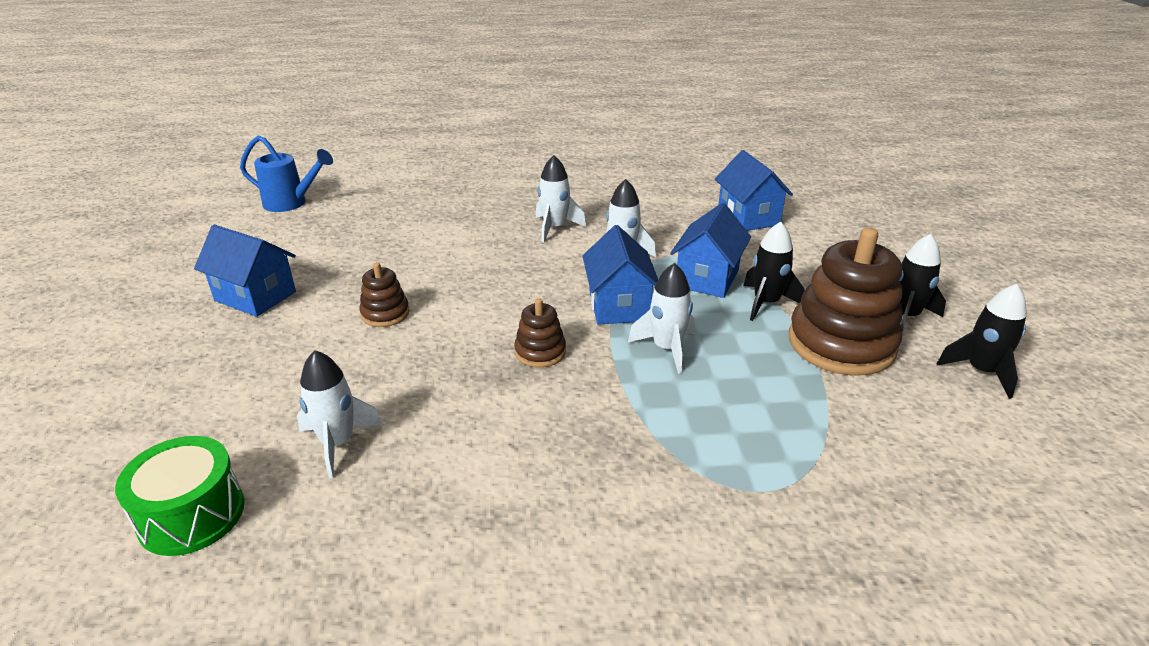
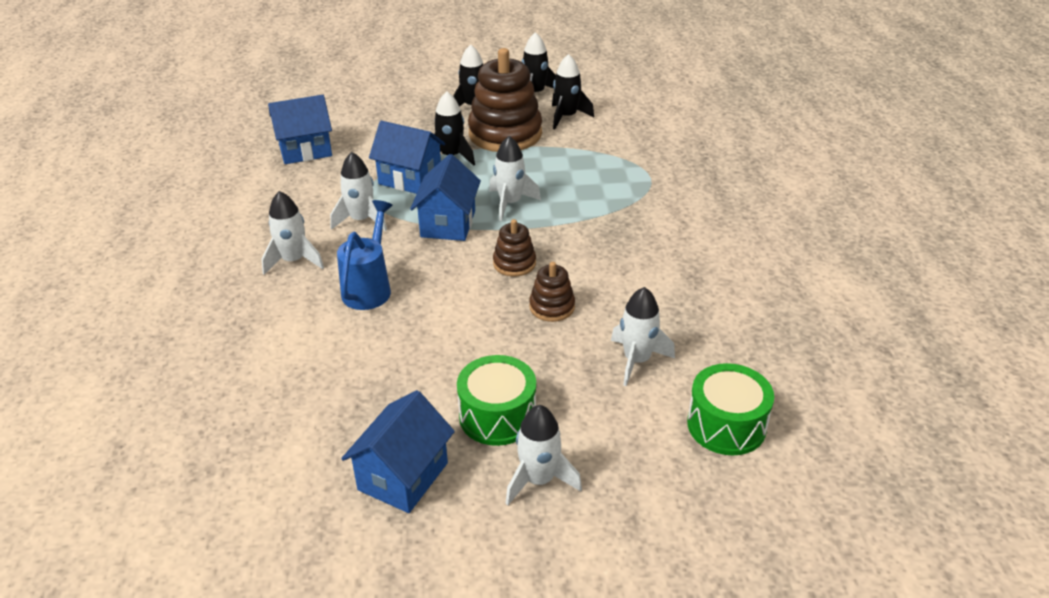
camera: 90 degrees left, 5 degrees up
blue watering can [240,135,333,212] -> blue watering can moved to [337,200,393,310]
brown stacking toy [359,262,409,327] -> brown stacking toy moved to [529,262,575,322]
blue house [582,225,658,325] -> blue house turned 75 degrees counterclockwise [410,154,481,241]
none -> green drum [457,355,536,446]
none -> white rocket [506,405,582,505]
none -> black rocket [552,54,594,129]

